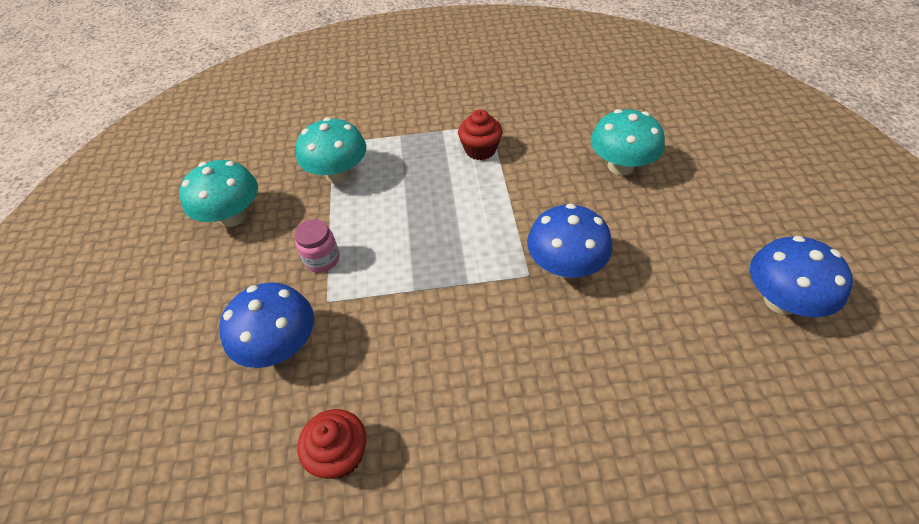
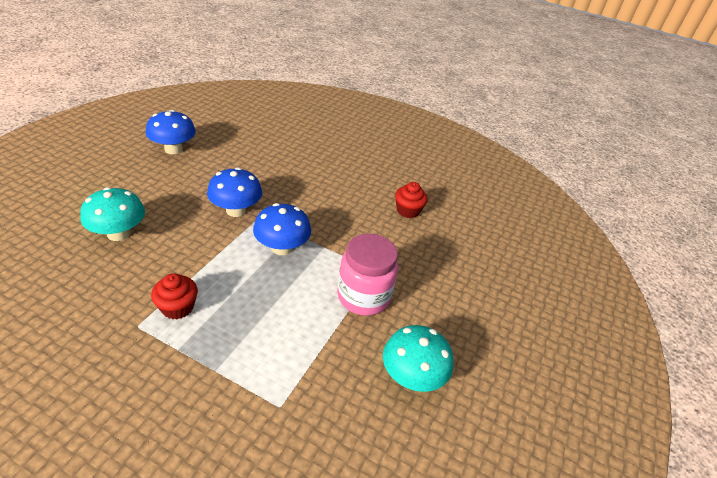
camera: 155 degrees left, 10 degrees down
blue mushroom [219,283,314,368] -> blue mushroom moved to [253,203,311,255]
pink jar [294,219,340,272] -> pink jar [337,234,398,316], size x1.92
turquoise mushroom [296,117,366,183] -> none

